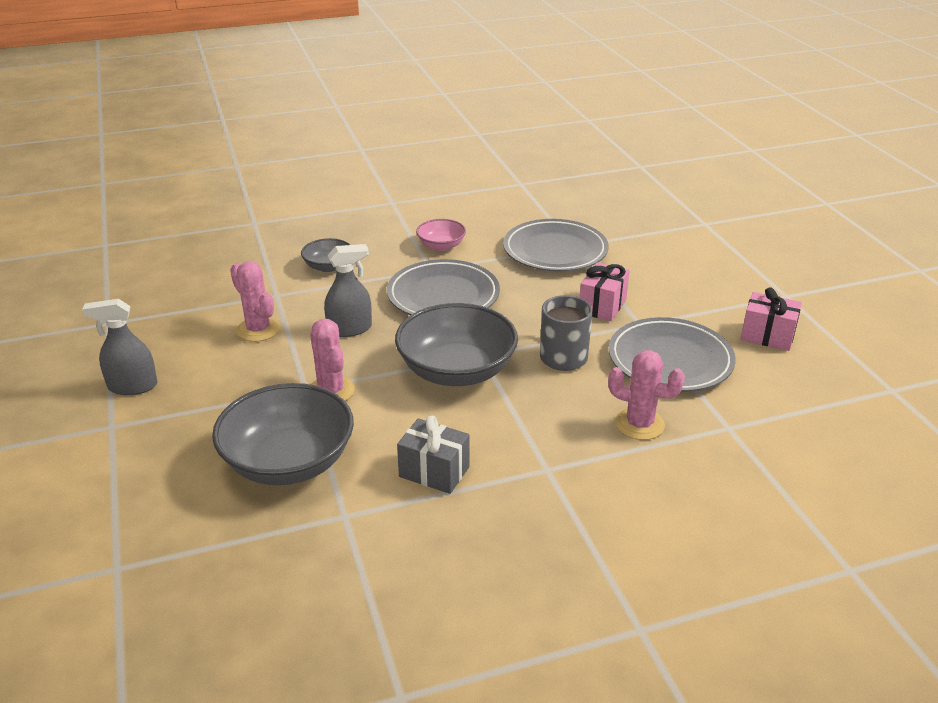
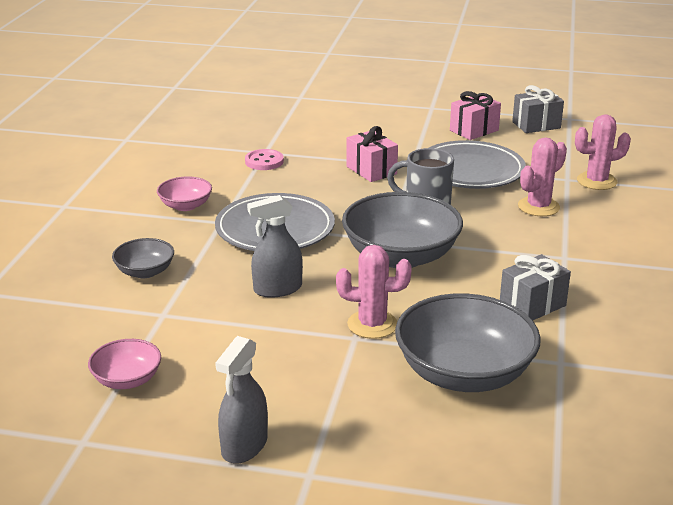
camera: 60 degrees left, 5 degrees down
pink cactus [230,261,280,342] -> pink cactus moved to [575,114,631,190]
grey spray bottle [324,244,372,337] -> grey spray bottle turned 120 degrees counterclockwise [247,195,303,298]
grey plate [503,219,609,272] -> pink button [245,149,284,170]
none -> pink bowl [88,339,161,389]
none -> grey gift [512,85,564,133]

